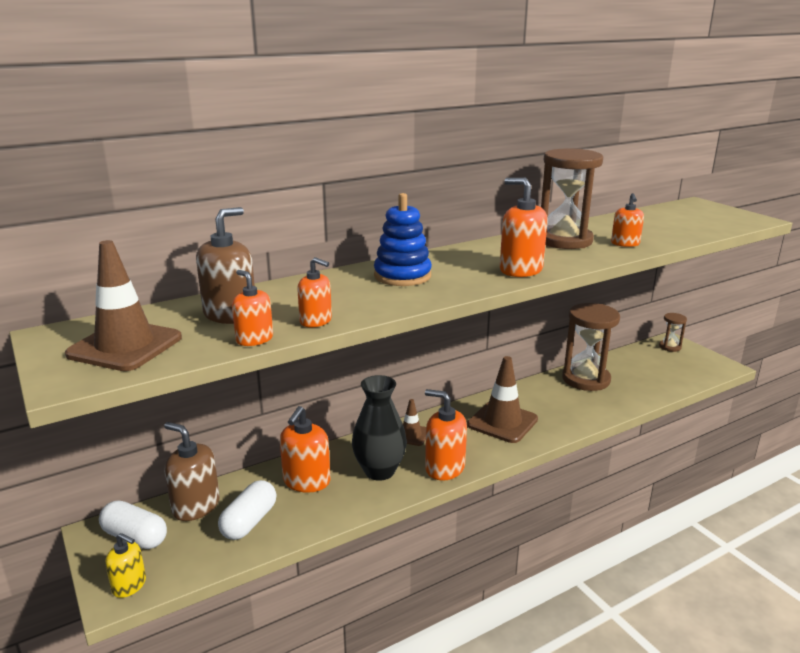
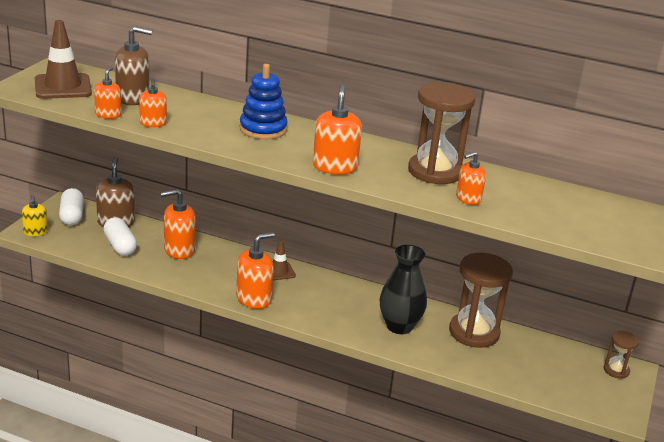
camera: 50 degrees right, 5 degrees up
white capsule [218,480,277,540] -> white capsule turned 75 degrees clockwise [103,217,137,256]
black vase [352,375,407,481] -> black vase moved to [380,245,427,334]
orange soap dispenser [425,389,467,481] -> orange soap dispenser turned 60 degrees clockwise [236,232,275,309]
brown traffic cone [467,356,538,443] -> none

